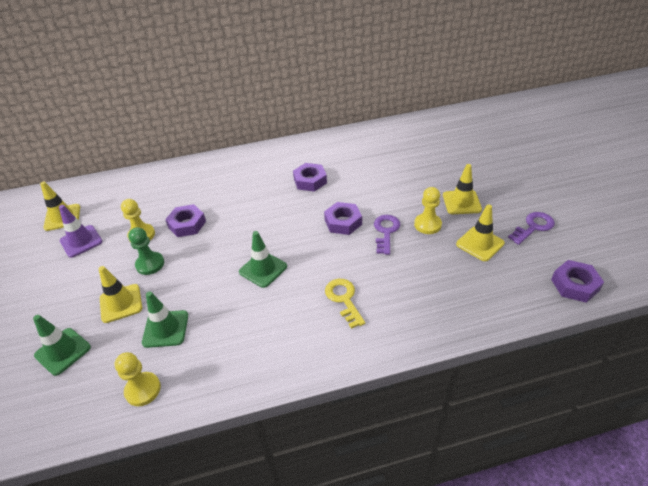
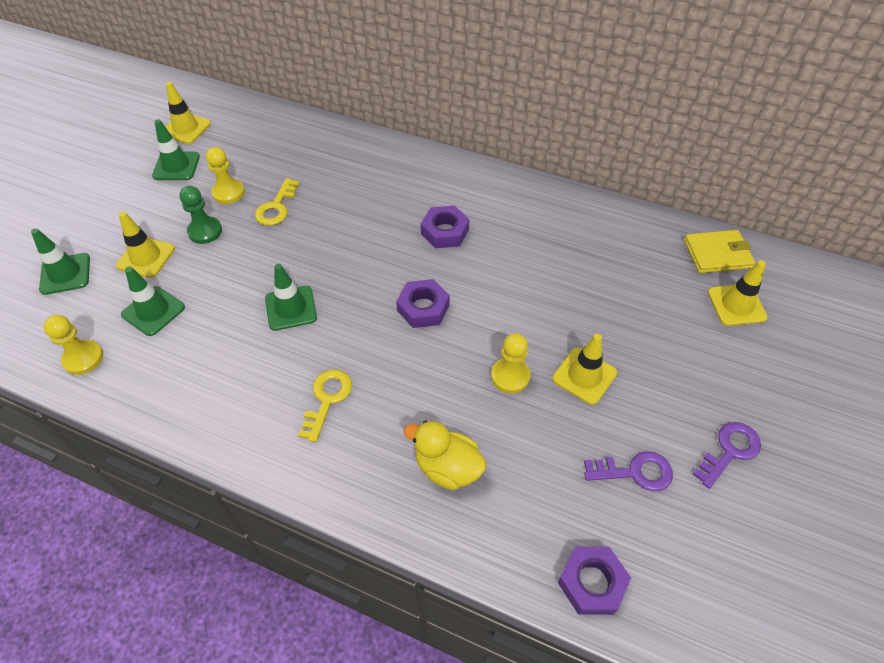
camera: 35 degrees right, 10 degrees up
purple traffic cone [59,205,103,258] -> green traffic cone [152,119,200,180]
purple nut [165,204,206,237] -> yellow key [255,178,300,226]
purple key [374,215,400,255] -> purple key moved to [693,422,761,489]
yellow traffic cone [456,204,505,261] -> yellow traffic cone moved to [708,260,767,326]
none -> yellow duck [404,420,487,490]
none -> yellow wallet [684,230,755,273]

